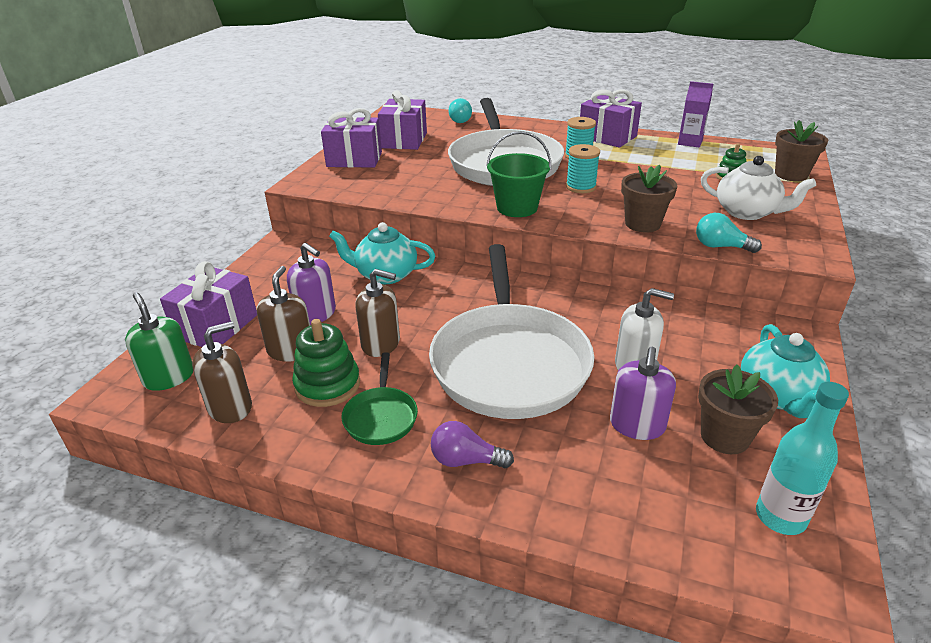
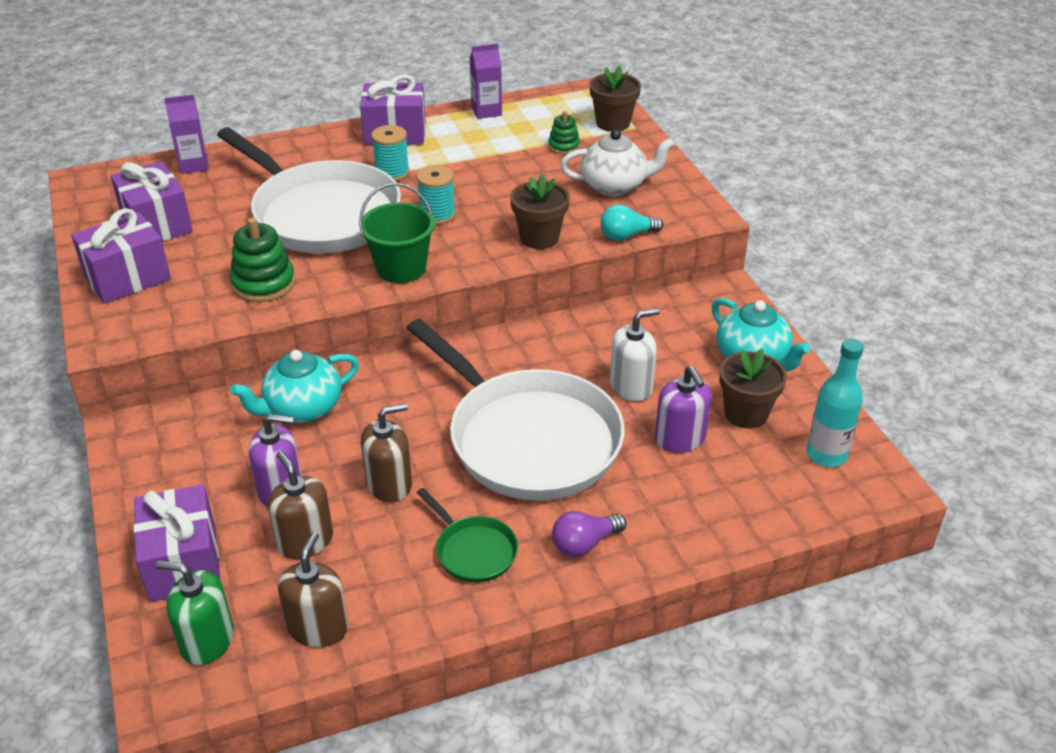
camera: 40 degrees left, 5 degrees up
green stacking toy [292,319,360,407] -> green stacking toy moved to [230,217,295,302]
turquoise light bulb [448,98,472,123] -> purple carton [164,94,209,174]

